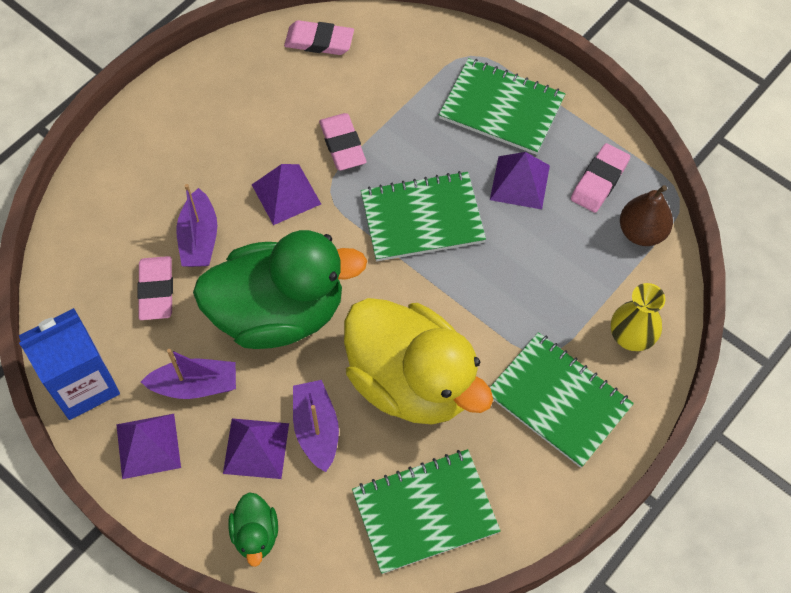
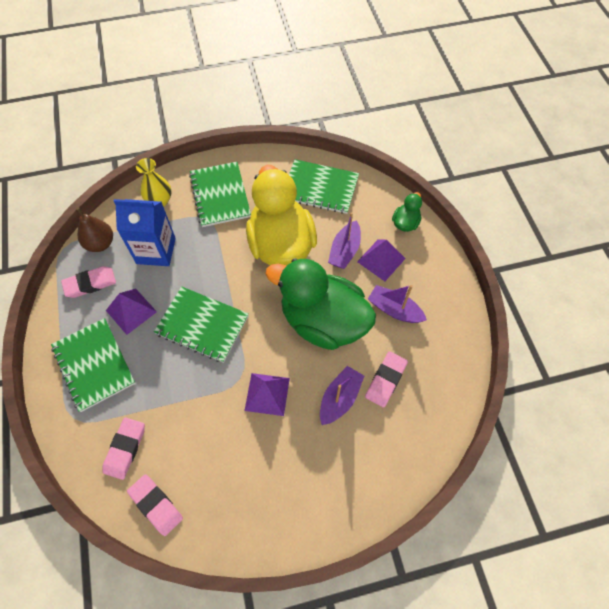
camera: 145 degrees left, 0 degrees up
blue carton [19,308,120,420] -> blue carton moved to [114,199,176,266]
purple pyramid [116,414,181,479] -> none
pink eraser [319,113,366,171] -> pink eraser moved to [103,417,145,480]

